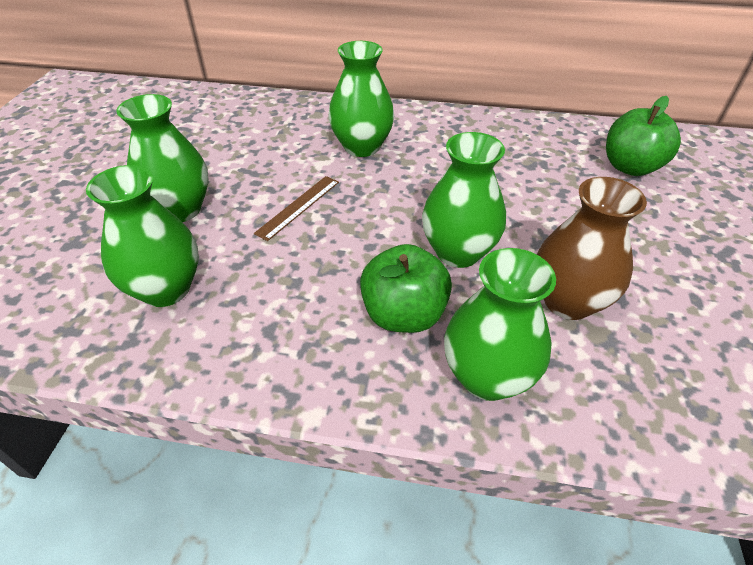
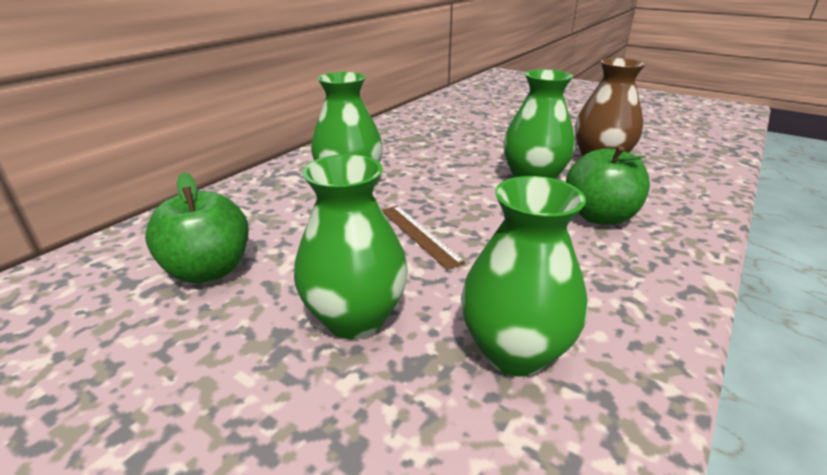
camera: 65 degrees left, 15 degrees down
green vase [444,248,556,401] -> none
green apple [606,96,681,176] -> green apple moved to [145,172,249,283]

